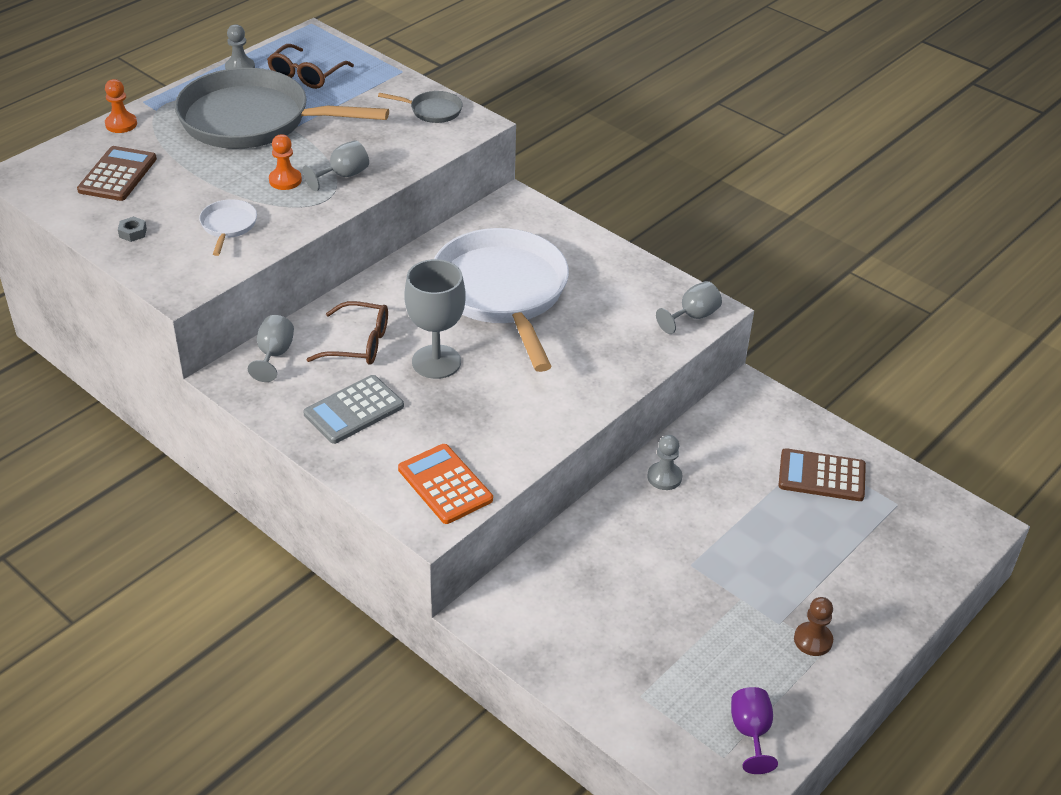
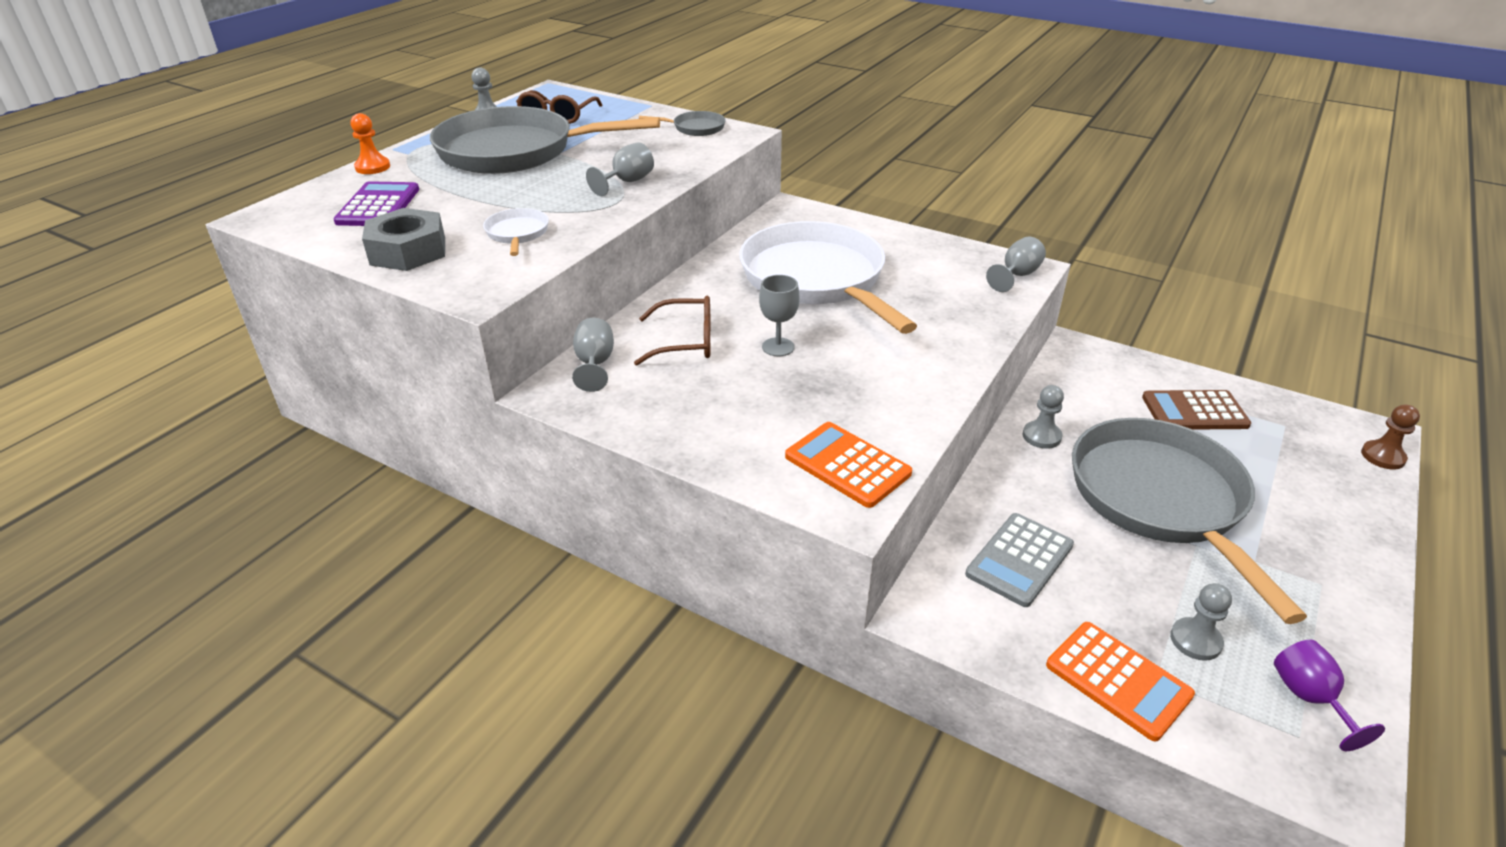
camera: 10 degrees left, 5 degrees down
brown calculator [77,146,157,201] -> purple calculator [333,181,419,226]
grey nut [118,217,147,242] -> grey nut [362,208,445,271], size x2.47
orange pawn [269,134,302,190] -> none
grey calculator [303,375,404,444] -> grey calculator moved to [965,513,1074,607]
grey goblet [404,259,466,379] -> grey goblet [759,275,799,356], size x0.59
brown pawn [794,597,833,656] -> brown pawn moved to [1361,405,1420,470]
none -> orange calculator [1046,622,1195,741]
none -> grey pan [1072,418,1307,624]
none -> grey pawn [1170,583,1232,661]

